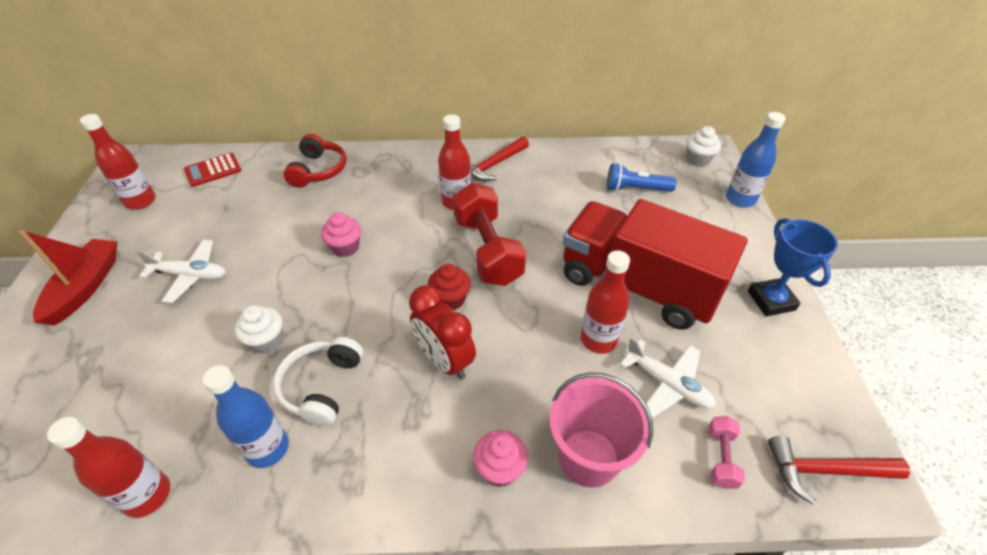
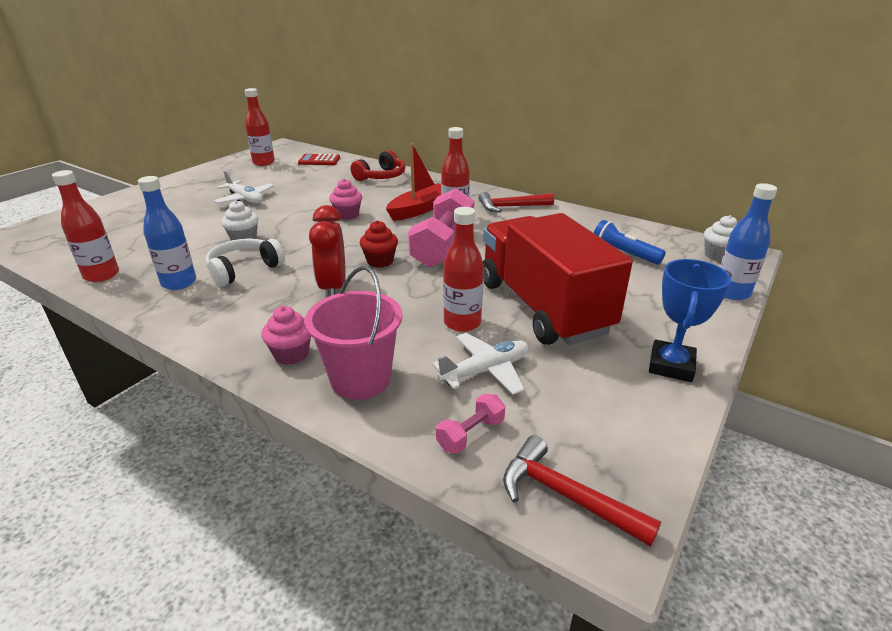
camera: 35 degrees right, 15 degrees down
red boat [19,230,117,326] -> red boat moved to [386,143,441,221]
red dumbbell [453,183,526,286] -> pink dumbbell [408,188,474,268]
white plane [620,337,716,418] -> white plane turned 105 degrees counterclockwise [432,333,528,395]

